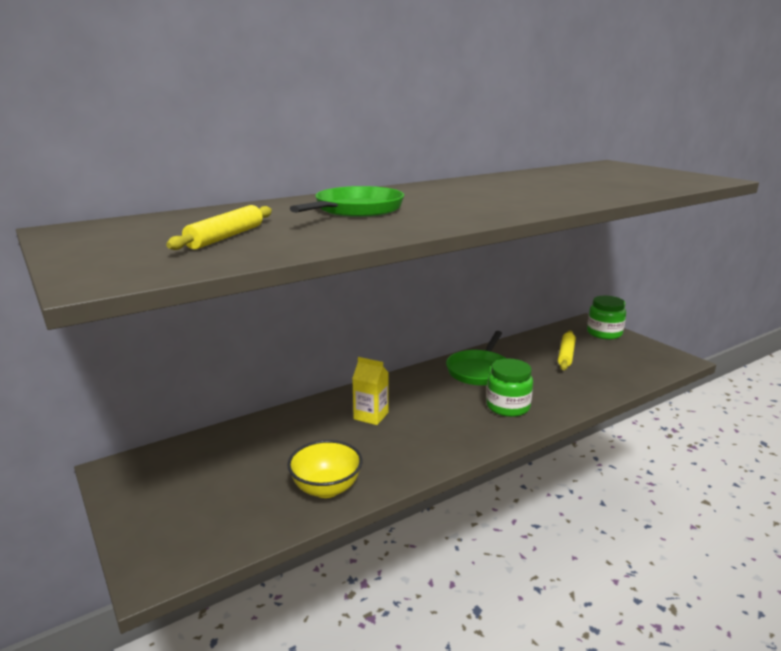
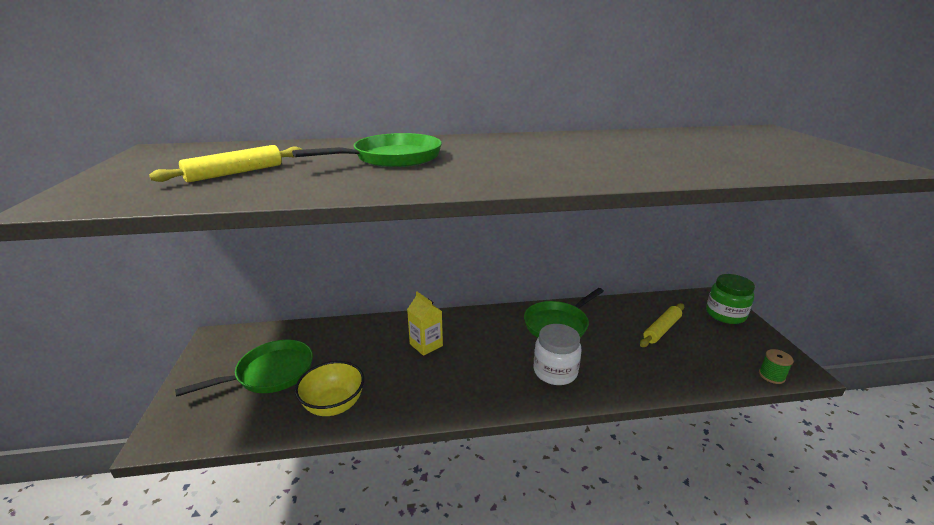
camera: 25 degrees right, 5 degrees up
green jar [486,358,533,417] -> white jar [534,324,582,385]
none -> green pan [175,340,313,397]
none -> green spool [759,349,794,384]

